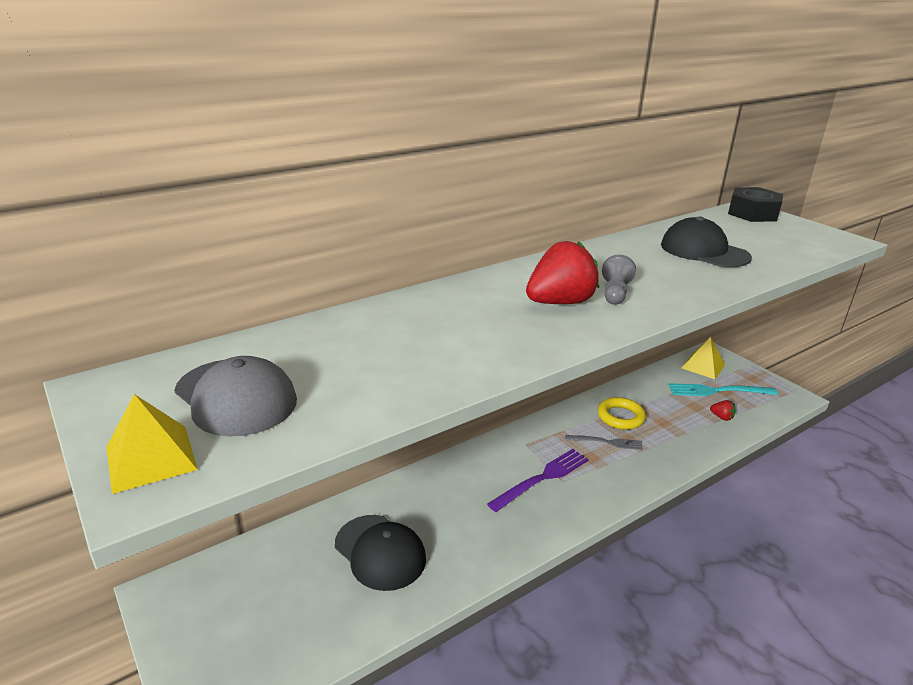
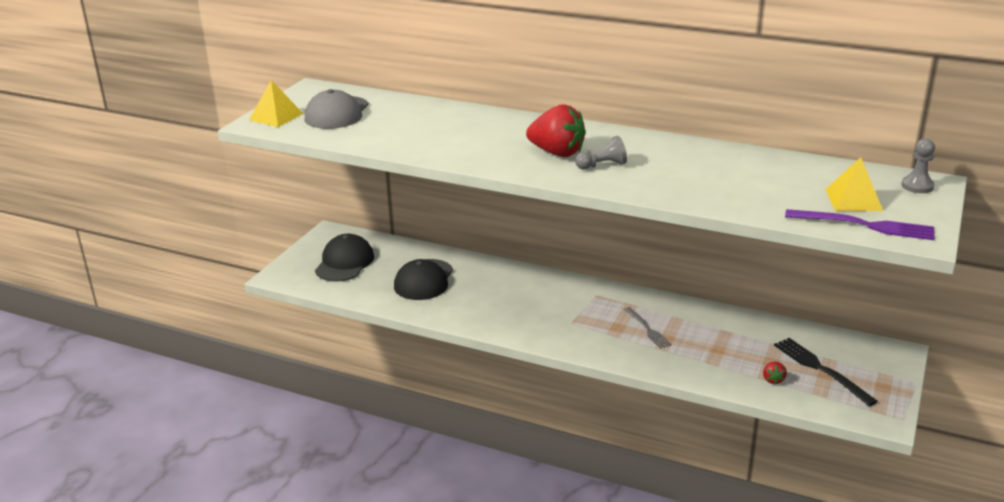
camera: 60 degrees right, 0 degrees up
purple fork [487,449,589,512] -> purple fork moved to [785,209,935,240]
yellow ring [598,397,646,430] -> none
black cap [661,216,752,267] -> black cap moved to [315,234,374,282]
turquoise fork [668,383,778,396] -> black fork [774,338,878,406]
yellow pyramid [682,337,725,379] -> yellow pyramid moved to [825,157,883,211]
black nut [728,187,783,222] -> grey pawn [901,138,935,193]

